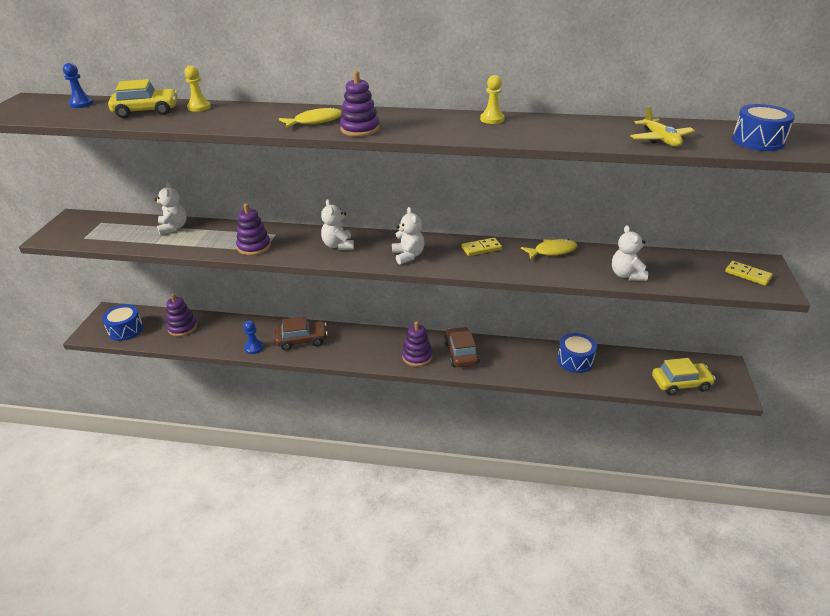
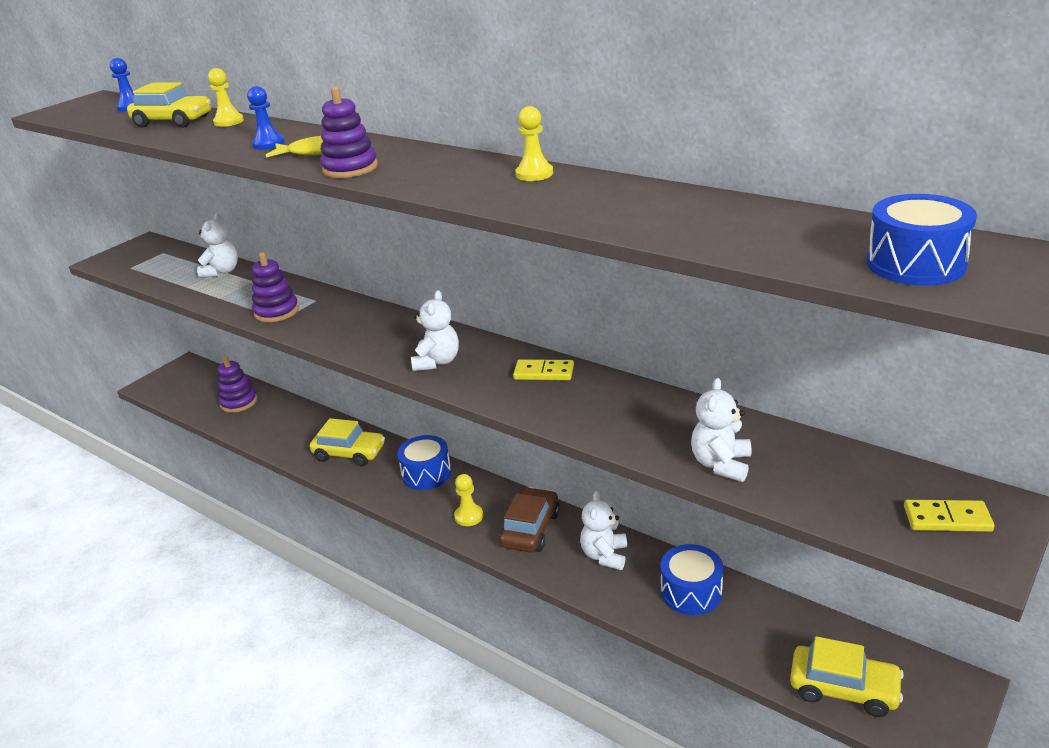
camera: 30 degrees right, 5 degrees down
blue drum [102,304,143,341] -> blue drum moved to [397,435,451,490]
blue pawn [244,320,264,354] -> blue pawn moved to [247,86,285,150]
brown car [275,316,328,351] -> yellow car [310,418,385,466]
white teddy bear [321,199,354,250] -> white teddy bear moved to [580,491,627,570]
purple stacking toy [402,321,432,367] -> yellow pawn [454,474,483,526]
yellow fish [521,239,578,260] -> none
yellow plane [630,106,695,147] -> none
yellow domino [725,261,773,286] -> yellow domino turned 60 degrees counterclockwise [904,500,994,532]

